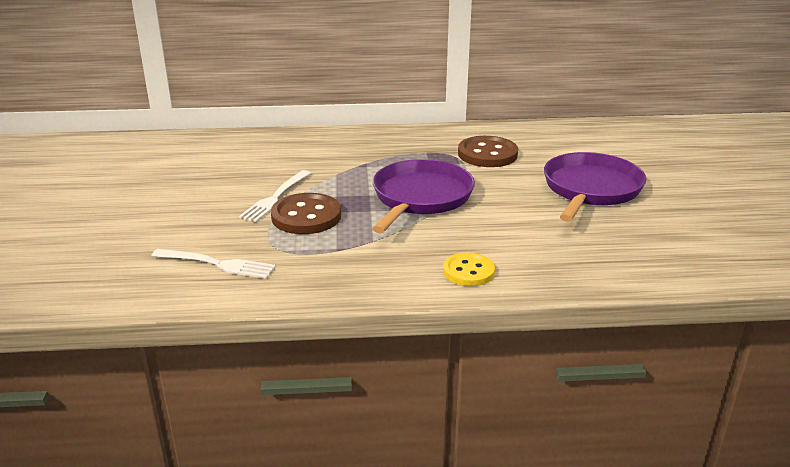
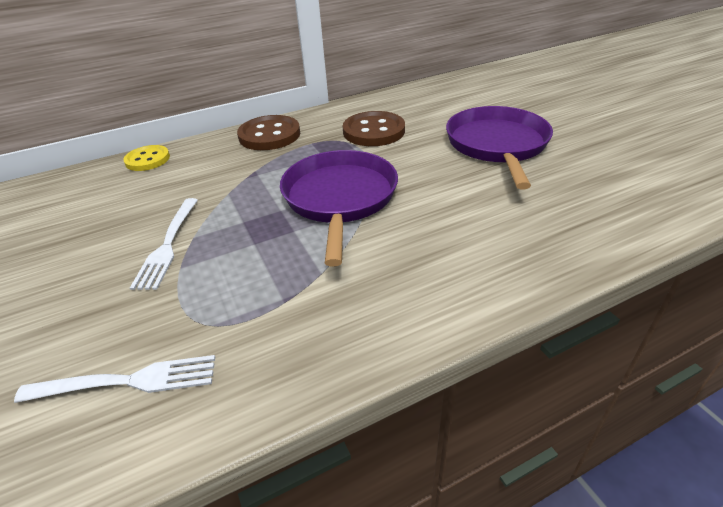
camera: 20 degrees left, 10 degrees up
brown button [271,193,341,234] -> brown button moved to [237,115,300,150]
yellow button [443,253,495,286] -> yellow button moved to [123,145,170,171]

